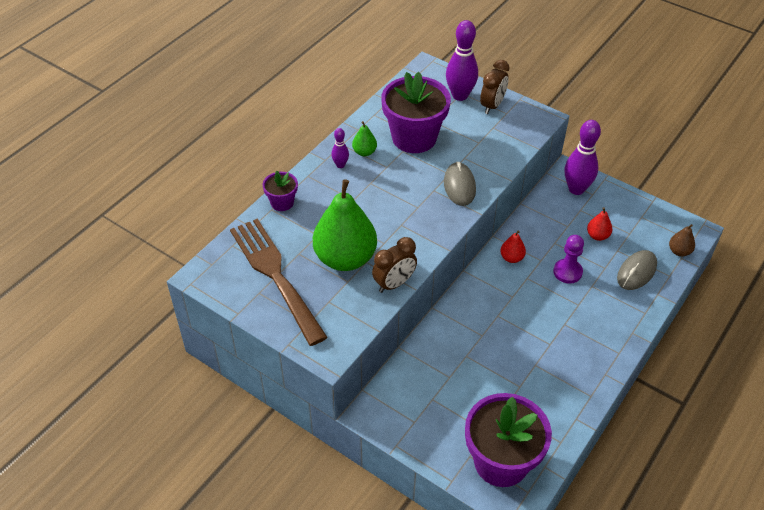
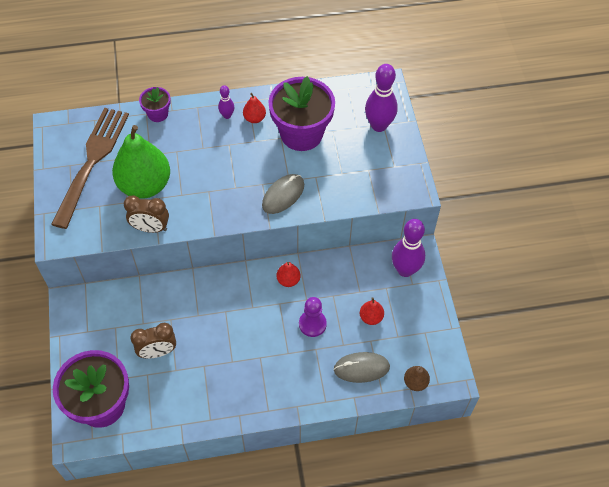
camera: 45 degrees right, 10 degrees up
green pear [352,121,377,156] -> red pear [243,93,266,123]
brown clock [480,60,509,114] -> brown clock moved to [131,323,176,359]

